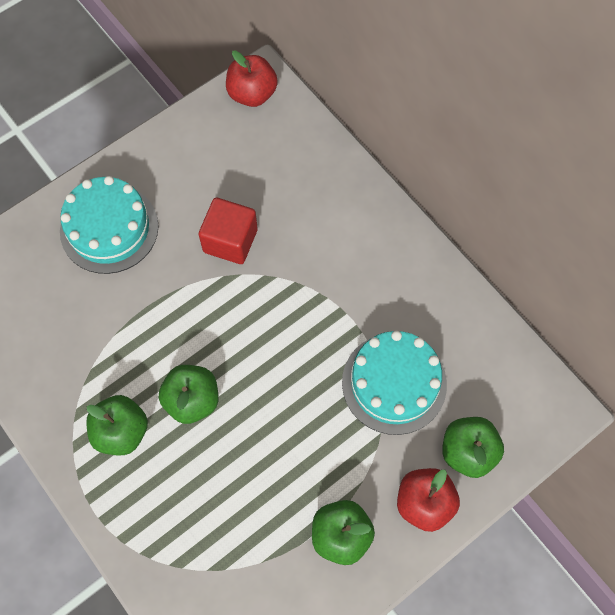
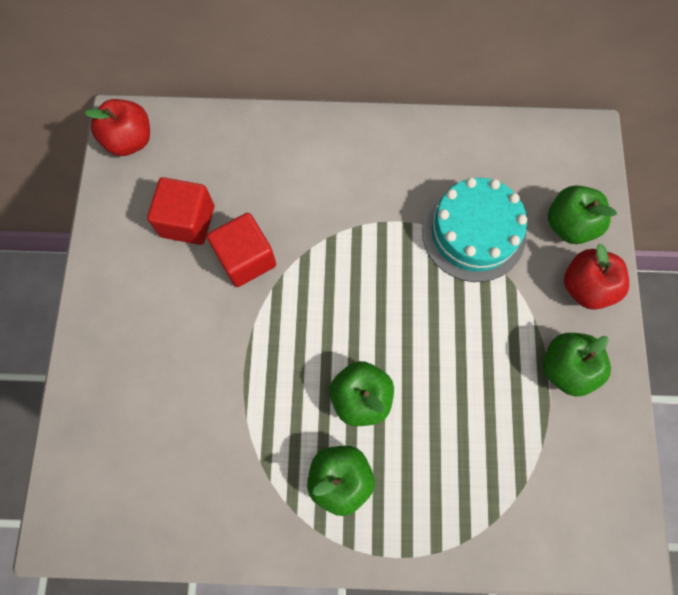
camera: 50 degrees left, 5 degrees up
turquoise cake [60,176,159,274] -> none
none -> red cube [147,177,214,245]

